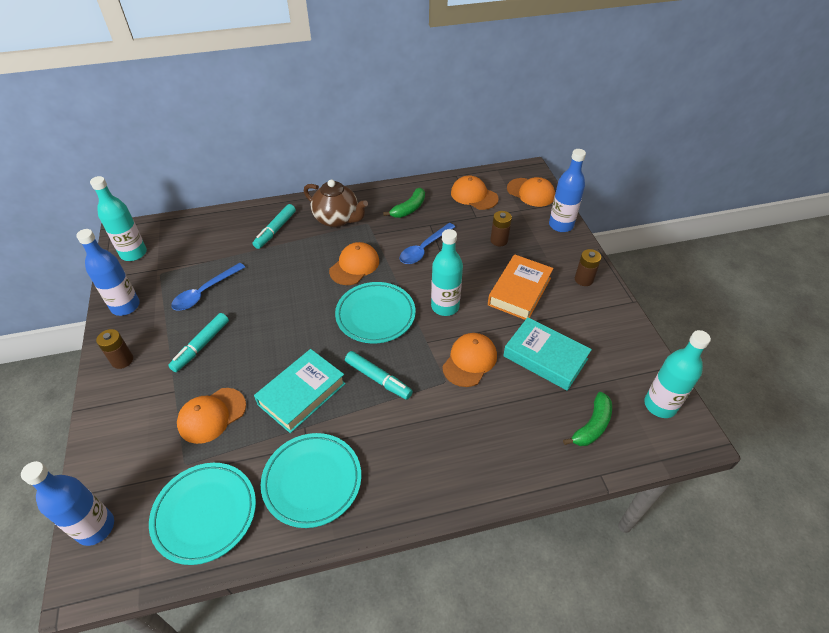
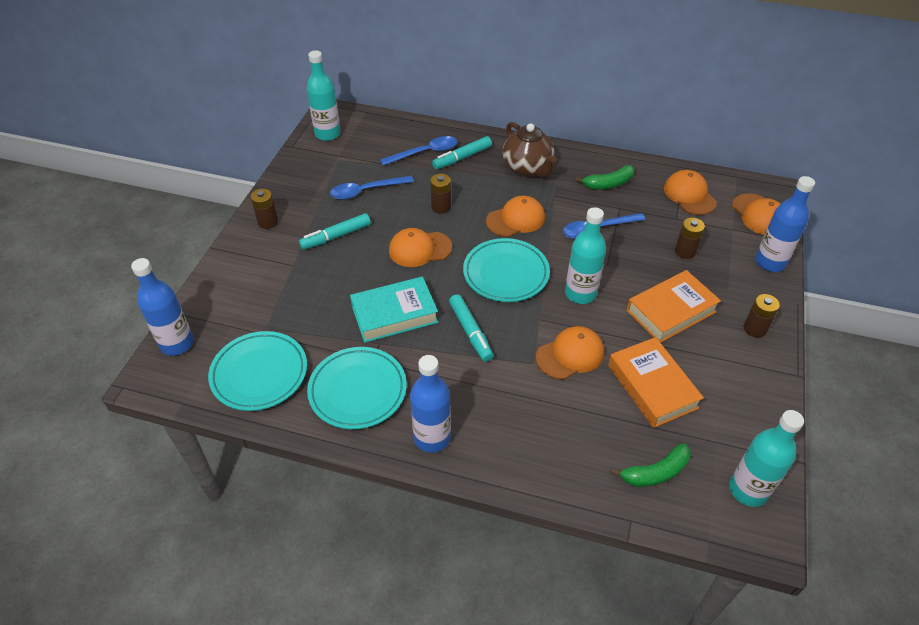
camera: 30 degrees right, 0 degrees up
blue bottle [76,229,140,316] -> blue bottle moved to [410,355,451,453]
orange cap [177,388,246,444] -> orange cap moved to [389,228,452,267]
turquoise book [503,317,592,391] -> orange book [608,337,704,428]
none -> blue spoon [380,136,457,166]
none -> brown battery [430,174,451,213]

